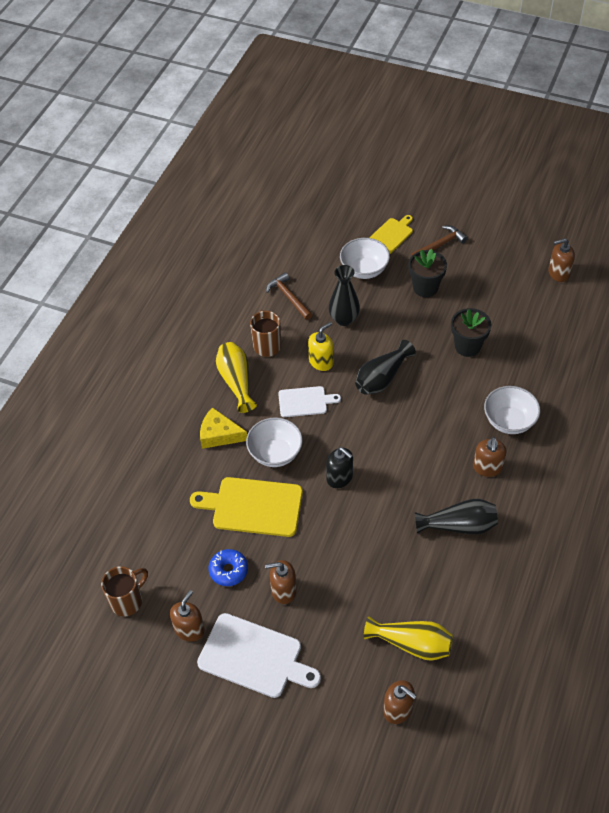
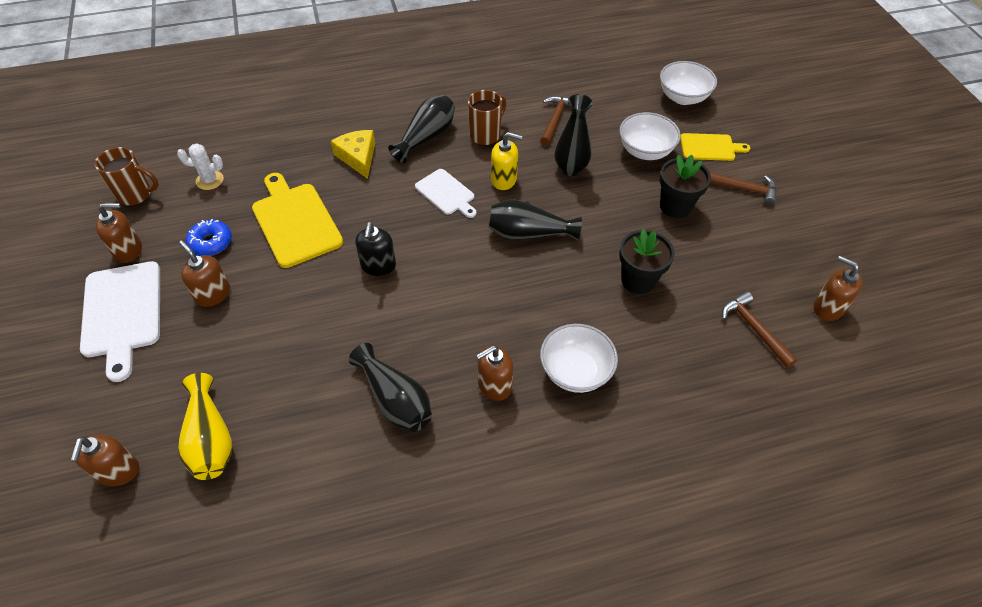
camera: 50 degrees right, 0 degrees up
yellow vase [216,342,257,413] -> black vase [388,95,455,163]
white bowl [246,418,303,467] -> white bowl moved to [660,61,717,105]
none -> white cactus [177,143,224,190]
none -> brown hammer [722,291,798,368]

